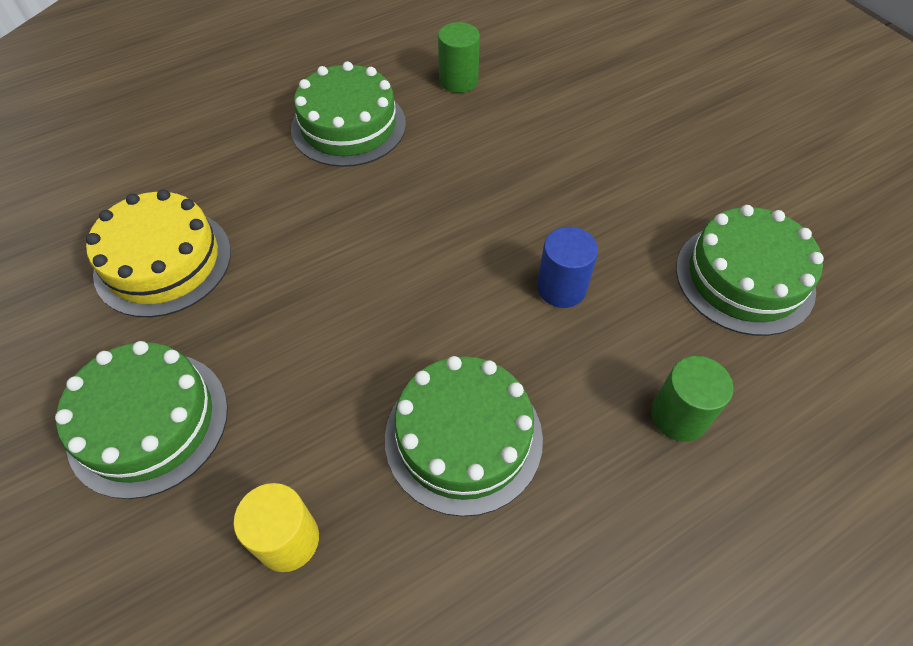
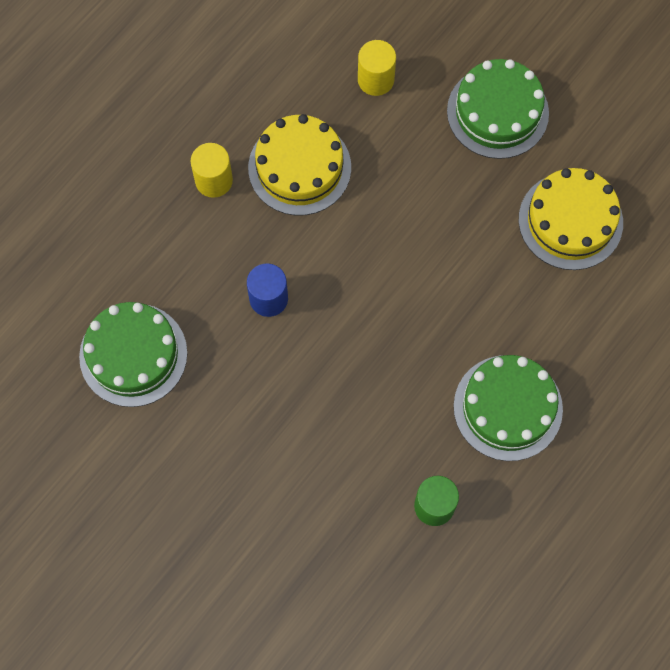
camera: 160 degrees right, 15 degrees up
green cake [385,356,543,517] -> yellow cake [248,114,351,216]
green cylinder [651,356,733,442] -> none
none -> yellow cylinder [191,143,233,198]

